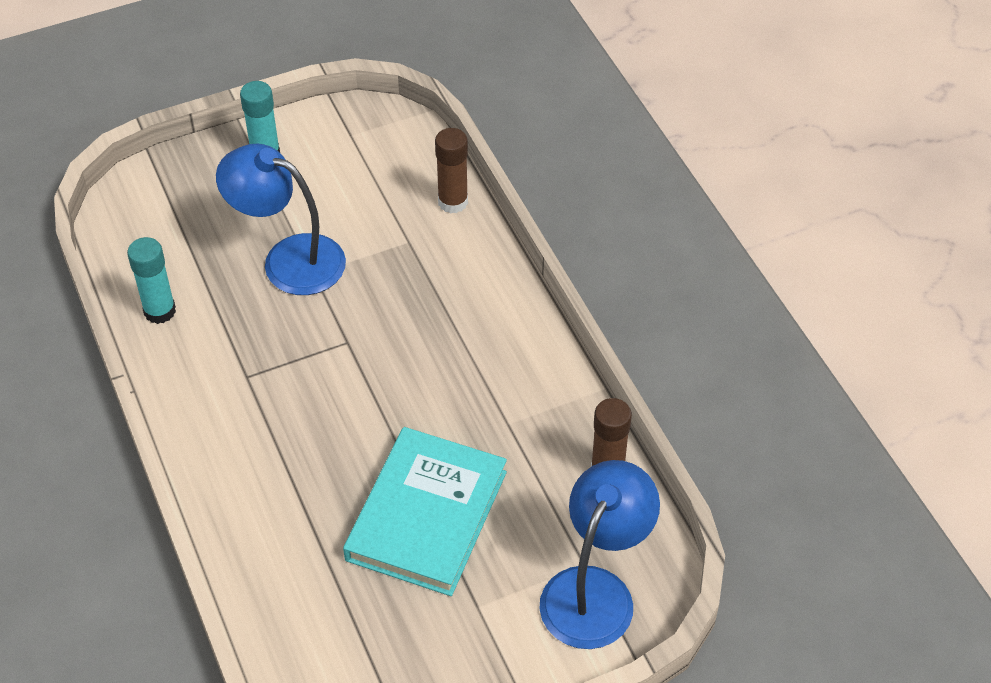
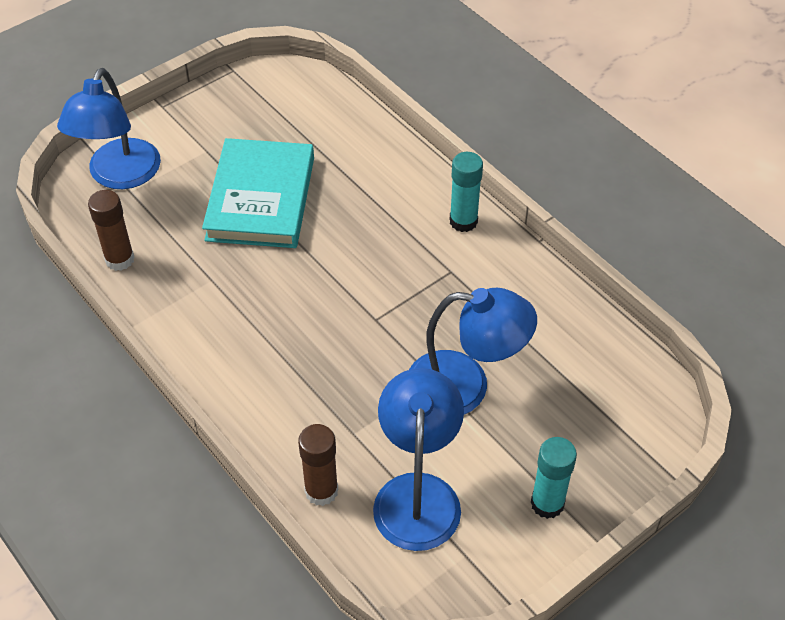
camera: 165 degrees right, 0 degrees up
turquoise glue stick [127,237,176,324] -> turquoise glue stick moved to [450,152,483,232]
none -> blue lamp [373,368,464,551]

